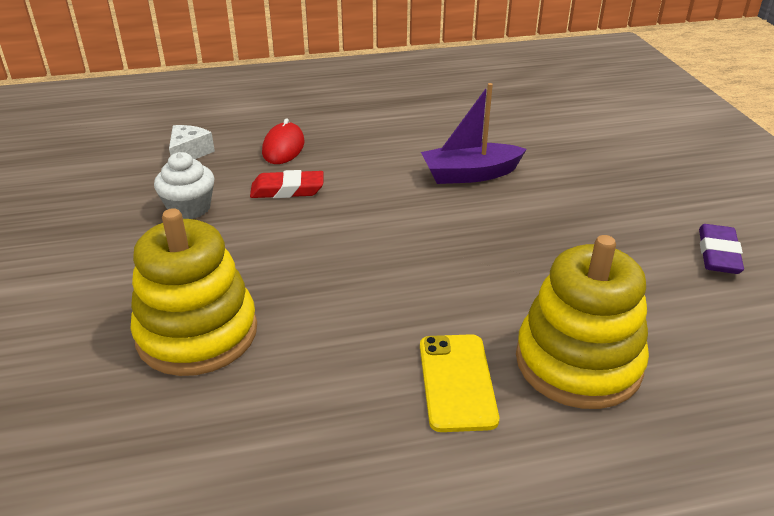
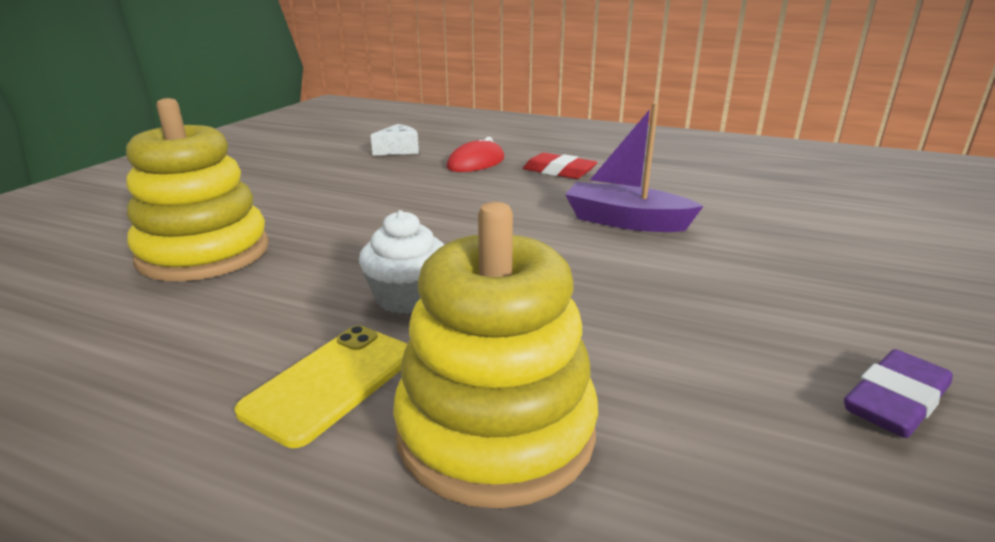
camera: 35 degrees right, 10 degrees down
white cupcake [154,152,215,219] -> white cupcake moved to [359,210,444,314]
red eraser [250,170,323,198] -> red eraser moved to [523,153,597,179]

